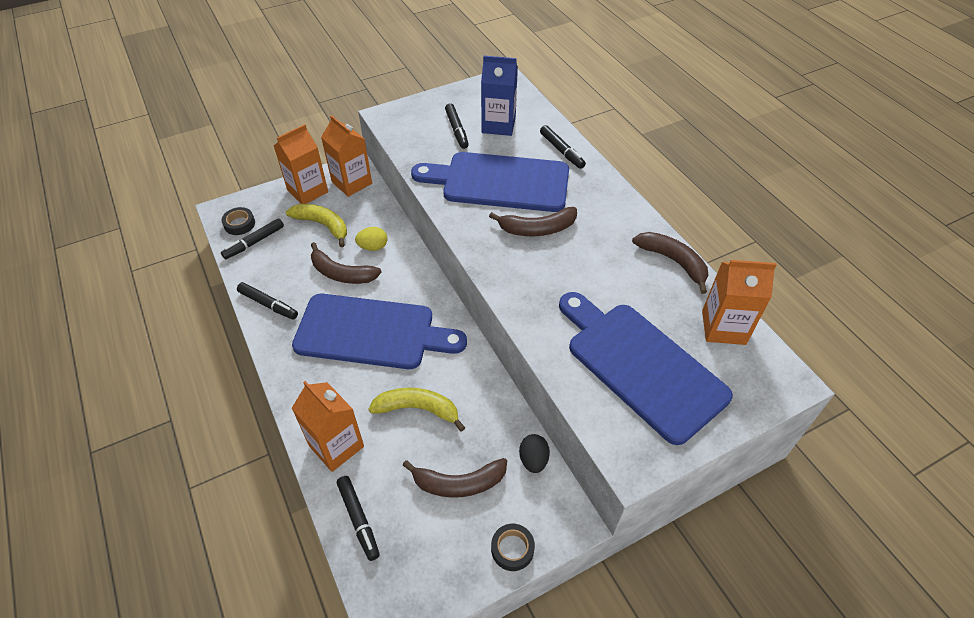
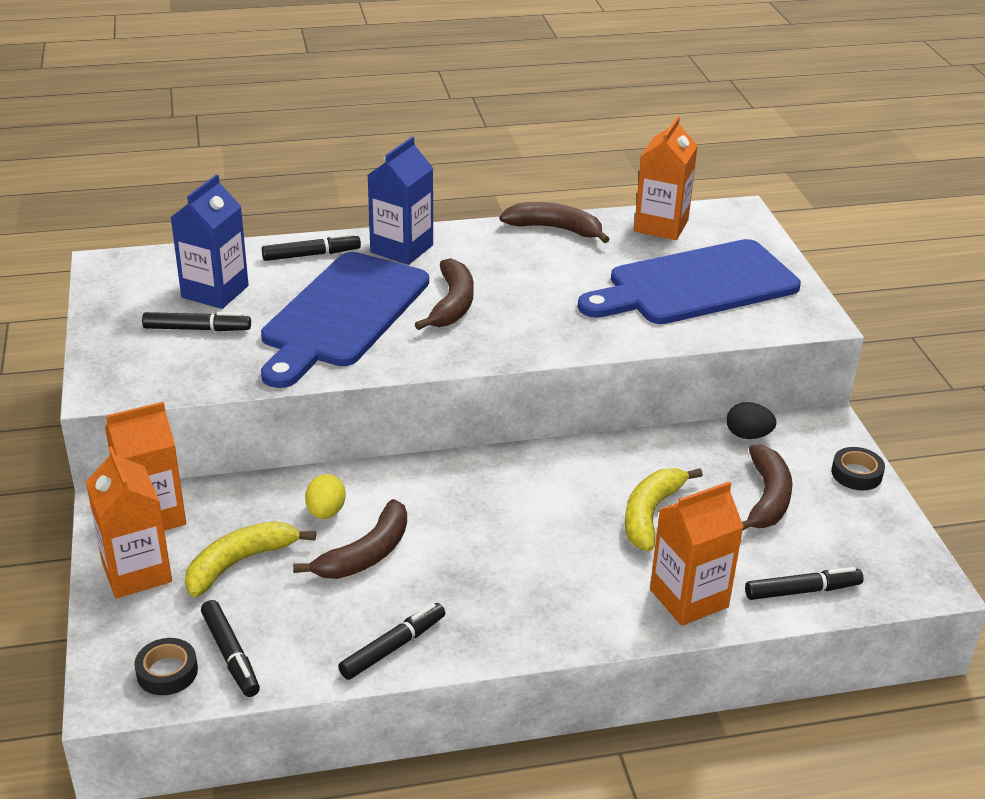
camera: 75 degrees left, 15 degrees down
blue cutting board [292,294,467,369] -> none
brown banana [632,232,708,294] -> brown banana turned 45 degrees clockwise [500,202,609,243]
none -> blue carton [368,137,433,265]

